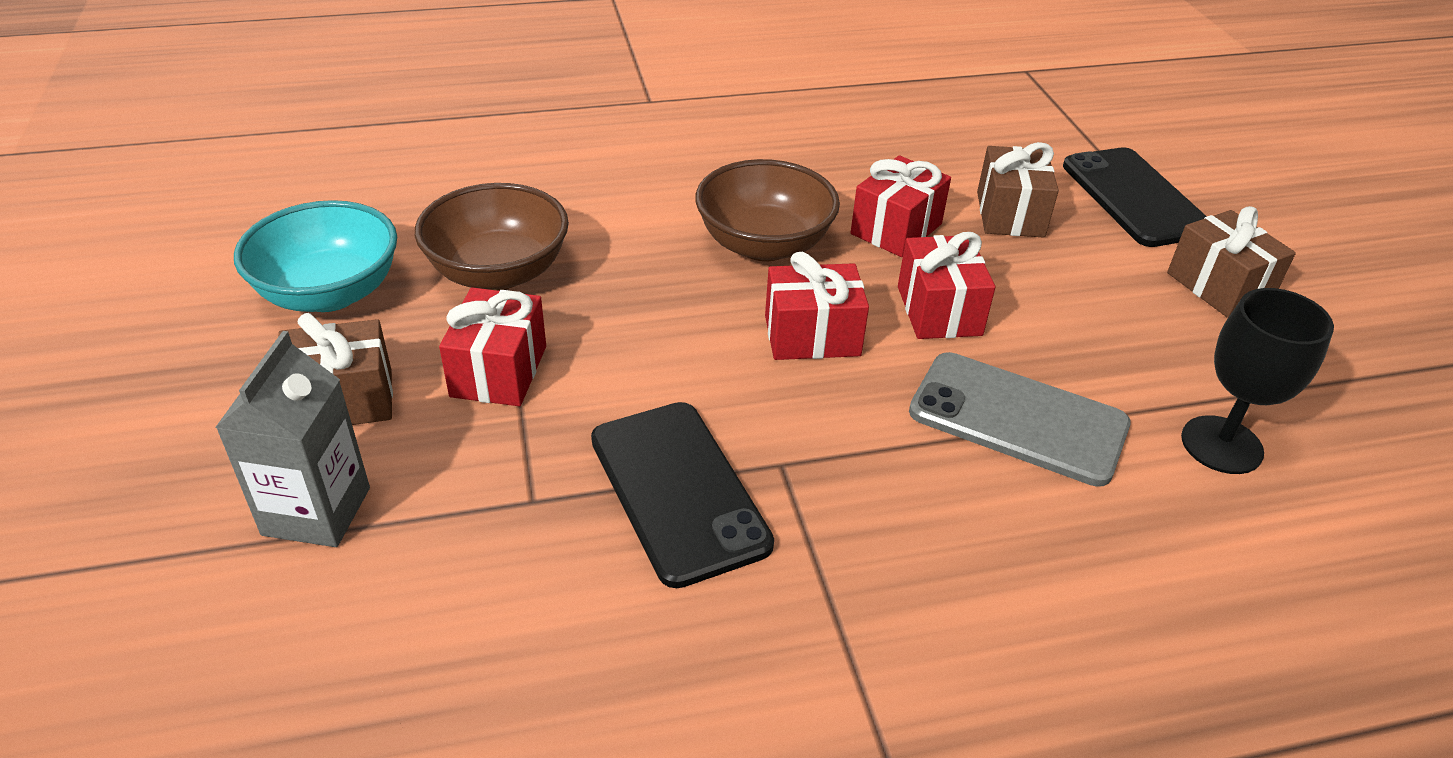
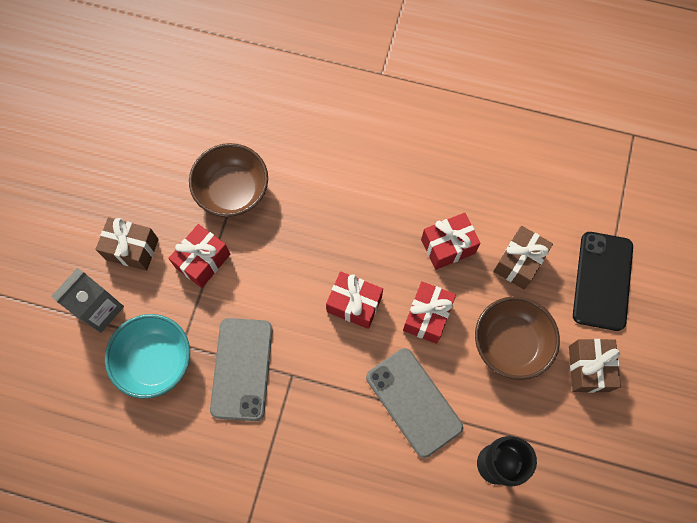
camera: 30 degrees right, 30 degrees up
turquoise bowl [234,200,397,312] -> turquoise bowl moved to [105,314,190,399]
black phone [591,402,774,588] -> grey phone [210,318,273,421]
brown bowl [695,159,840,261] -> brown bowl moved to [475,296,560,380]

